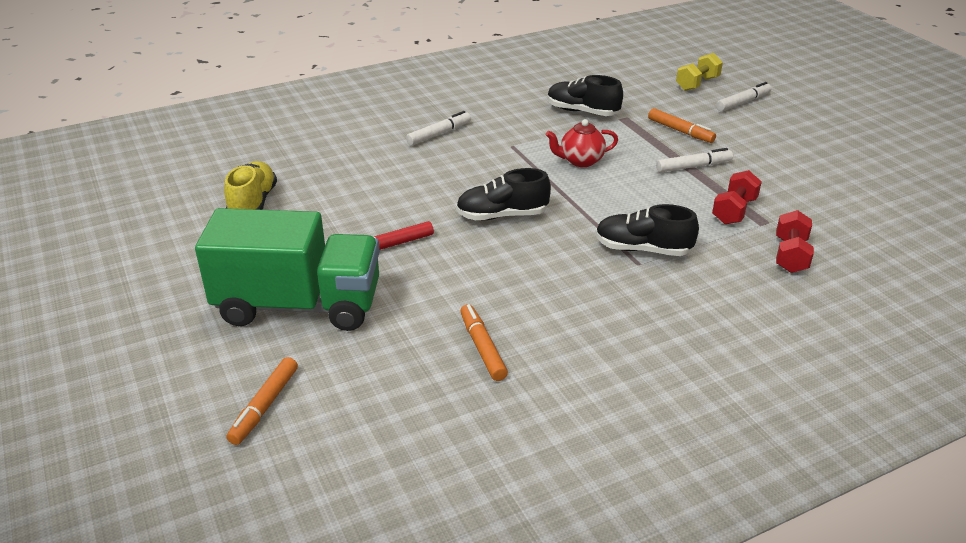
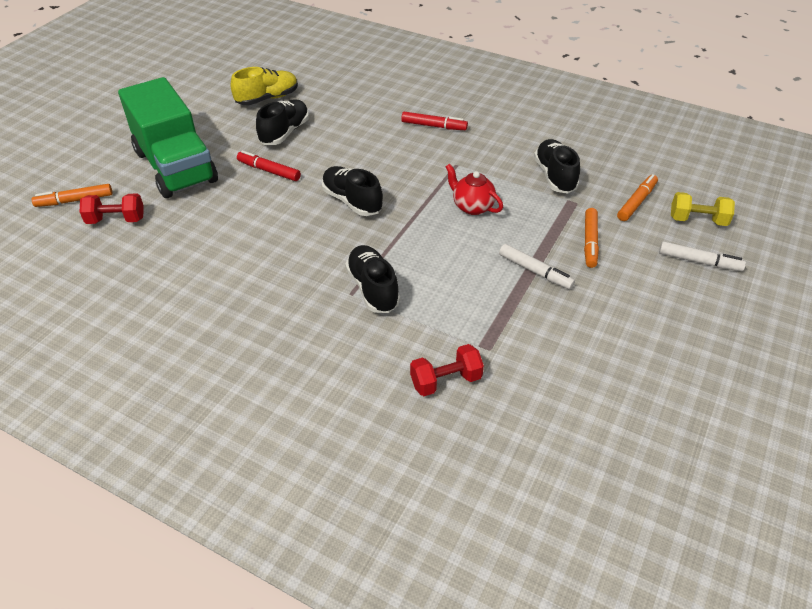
camera: 55 degrees right, 10 degrees up
white marker [406,111,471,146] -> red marker [401,112,468,130]
orange marker [460,304,508,381] -> orange marker moved to [617,174,658,221]
red dumbbell [712,170,762,224] -> red dumbbell moved to [80,193,144,224]
none -> black shoe [256,100,309,145]

